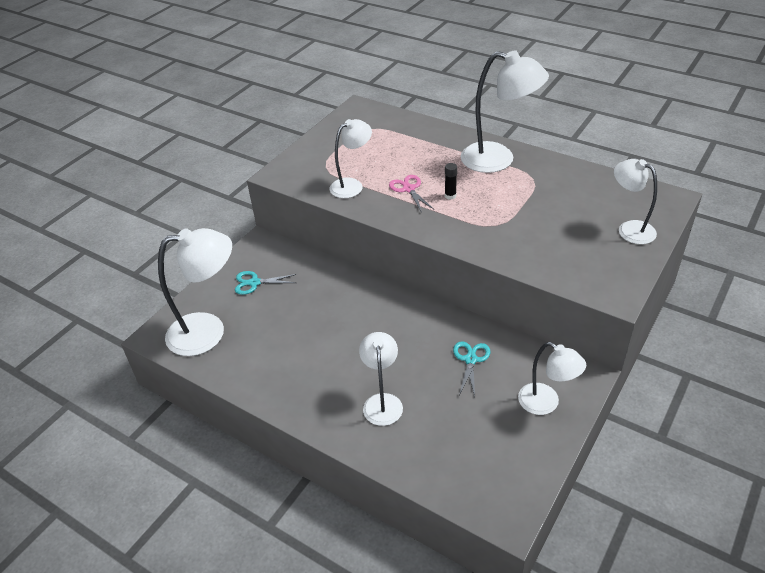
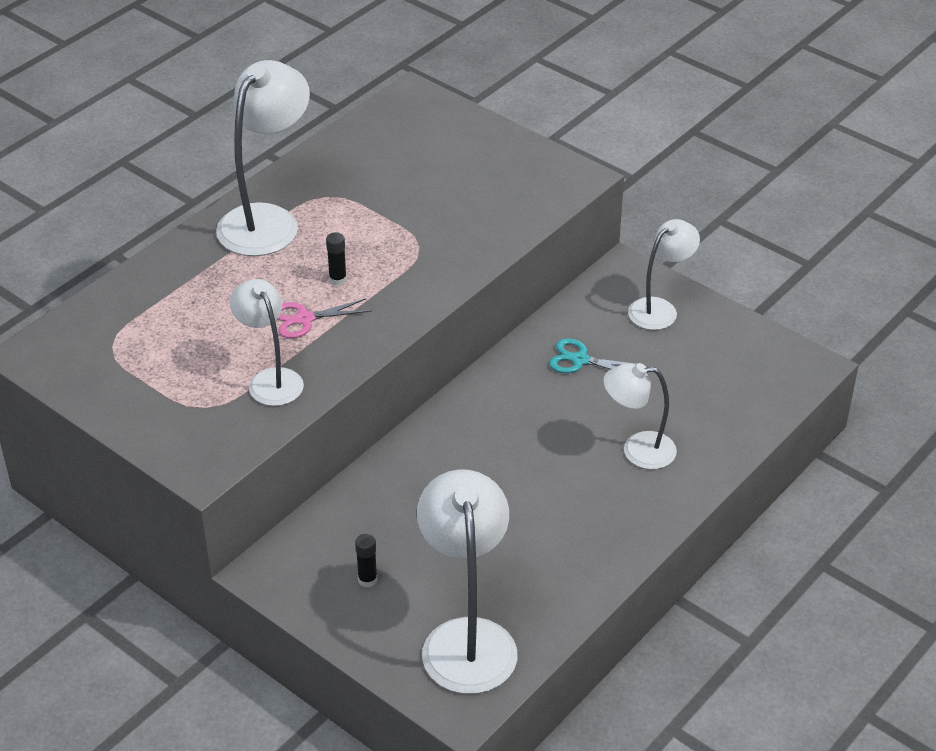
camera: 85 degrees left, 0 degrees up
turquoise scissors [235,271,297,295] -> black glue stick [355,534,377,588]
white lamp [614,159,657,244] -> none

